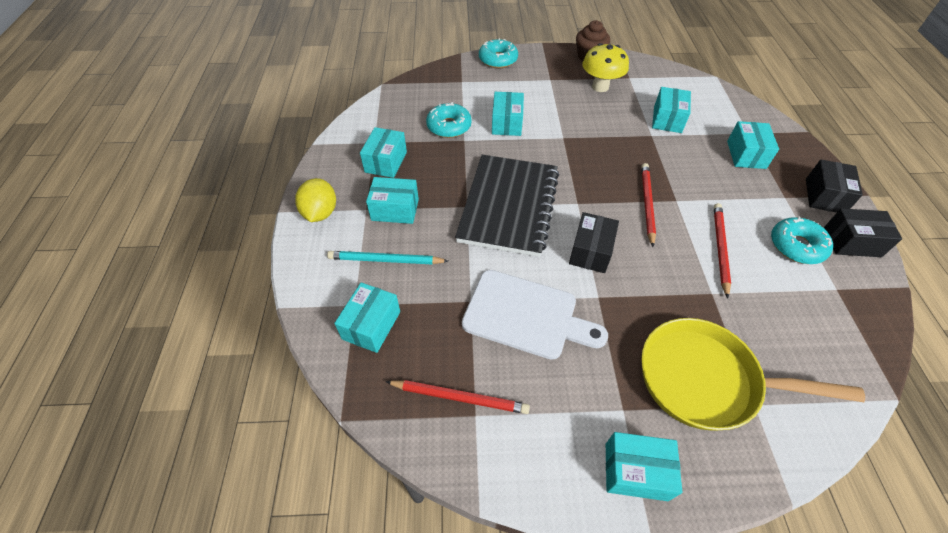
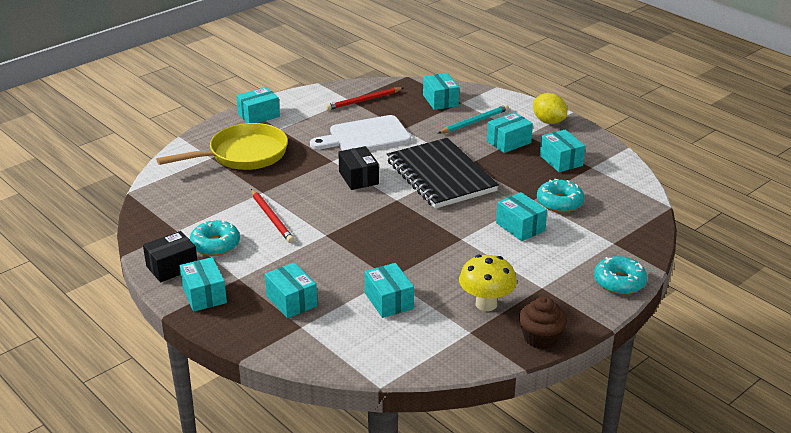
camera: 140 degrees right, 20 degrees down
red pencil [642,163,656,247] -> none
black box [806,160,863,213] -> turquoise box [180,257,227,312]

